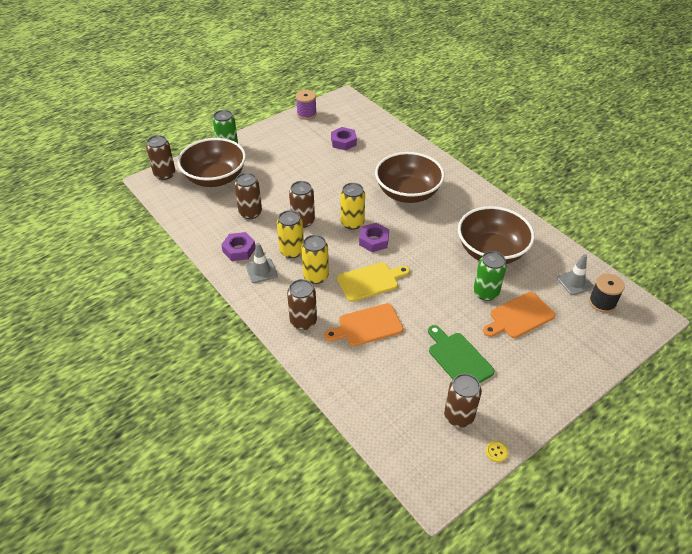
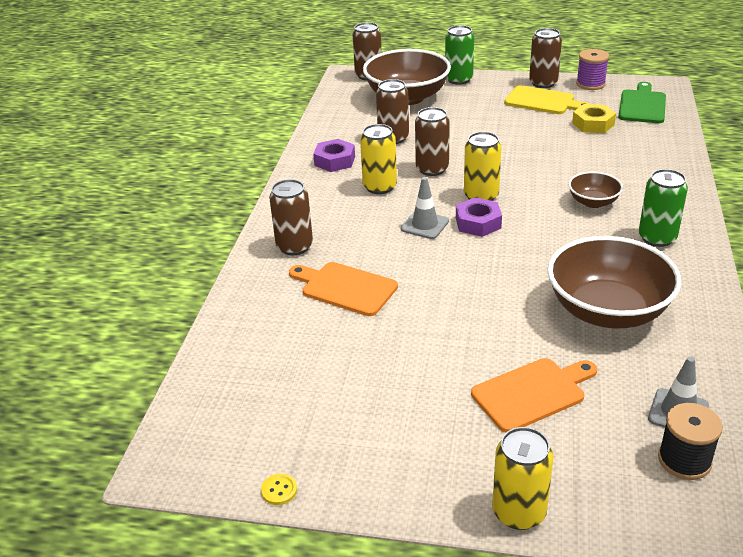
camera: 50 degrees right, 10 degrees down
grey traffic cone [246,243,278,283] -> grey traffic cone moved to [401,177,449,239]
yellow can [301,235,329,284] -> yellow can moved to [492,427,554,530]
purple nut [331,127,357,151] -> yellow nut [572,104,616,133]
yellow cutting board [337,262,410,302] -> yellow cutting board moved to [504,85,590,114]
brown bowl [375,152,445,203] -> brown bowl [568,172,623,208], size x0.49
green cutting board [428,325,495,383] -> green cutting board moved to [618,82,666,123]
brown can [444,374,482,427] -> brown can moved to [529,28,562,88]
green can [474,251,507,301] -> green can moved to [639,169,688,247]
orange cutting board [483,292,555,338] -> orange cutting board turned 135 degrees clockwise [471,358,597,433]

